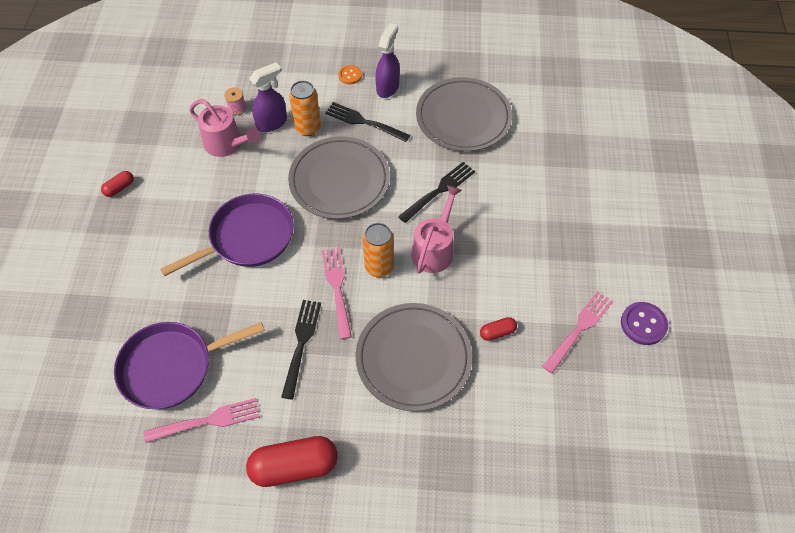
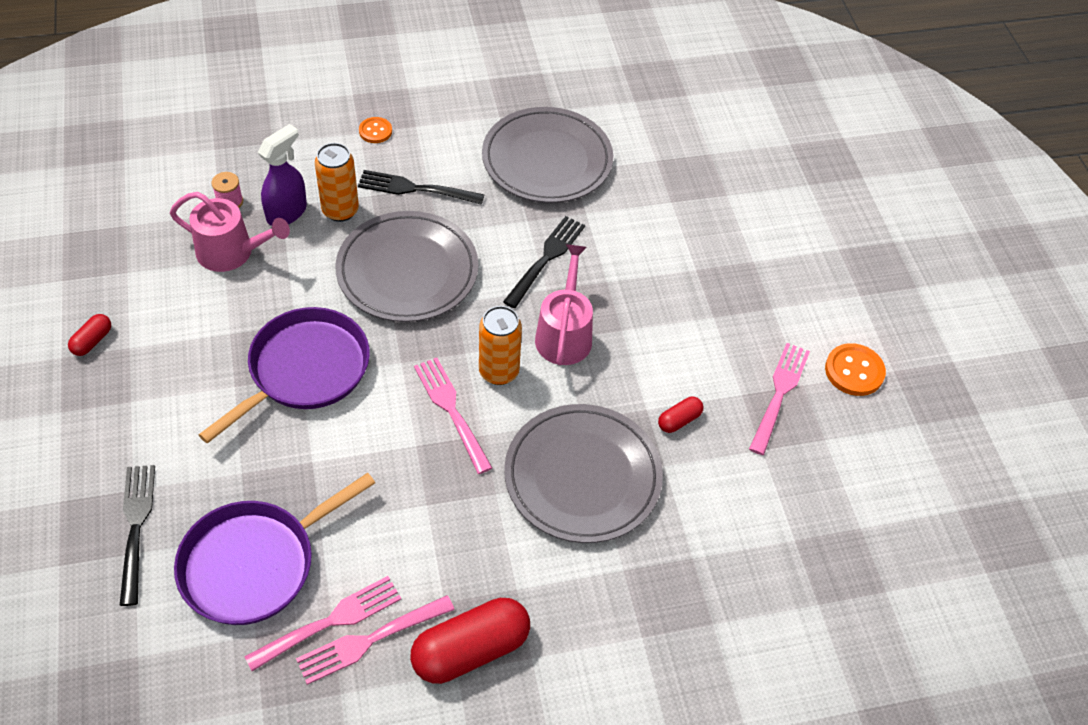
camera: 20 degrees left, 5 degrees down
black fork [281,300,321,400] -> black fork moved to [119,465,155,606]
purple spray bottle [375,23,400,98] -> none
purple button [621,302,668,345] -> orange button [825,343,886,396]
none -> pink fork [296,595,455,685]

